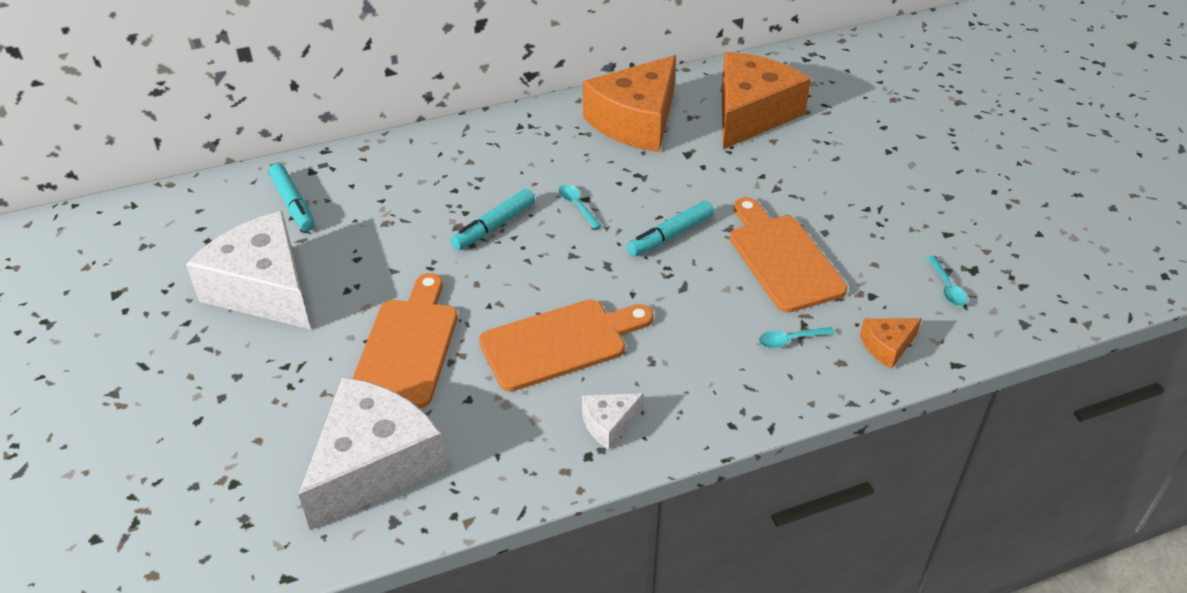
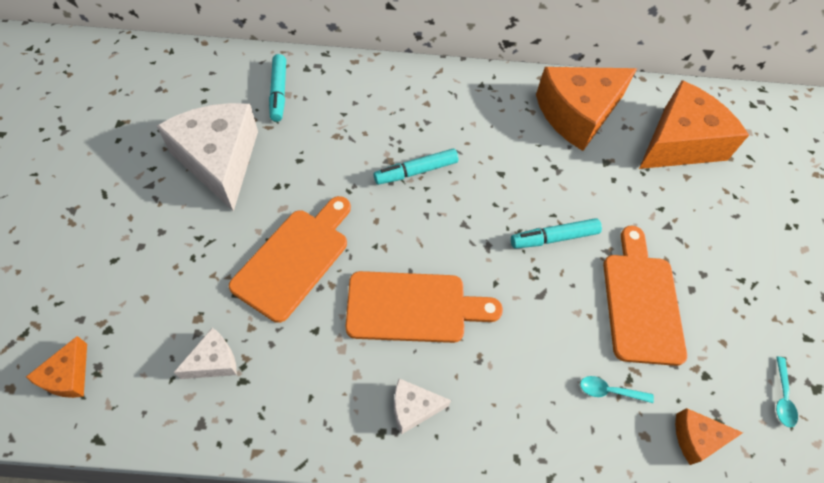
camera: 20 degrees right, 15 degrees up
white cheese [299,377,447,530] -> white cheese [174,327,237,379], size x0.45
turquoise spoon [559,185,601,229] -> none
none -> orange cheese [26,336,87,398]

